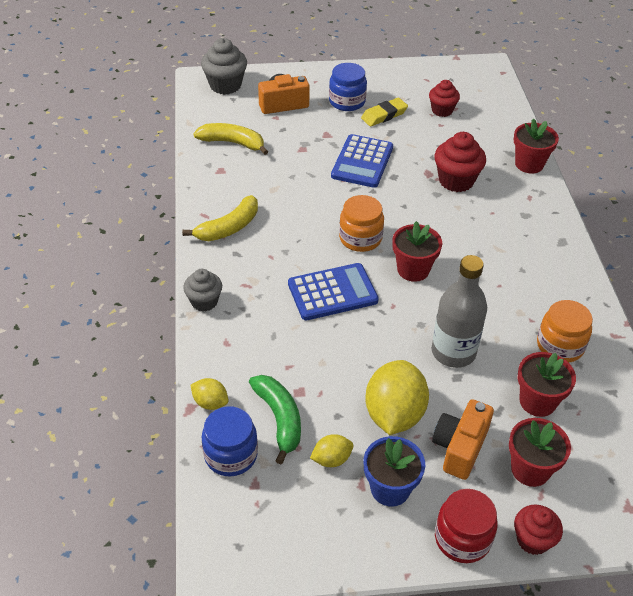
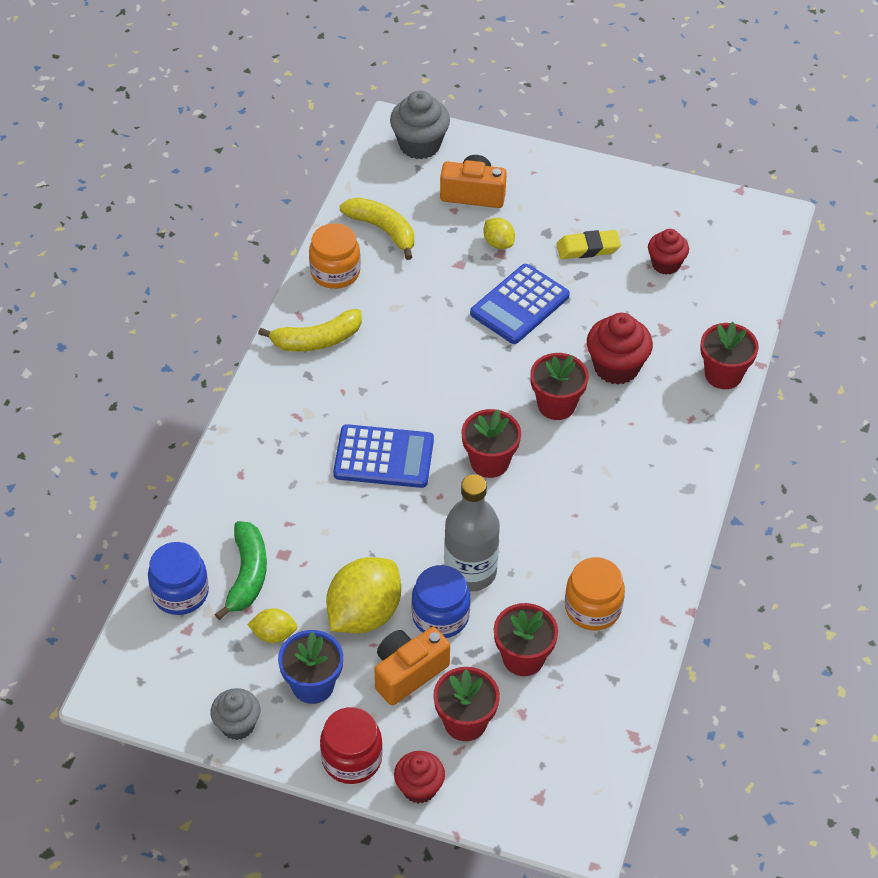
camera: 25 degrees right, 5 degrees up
grey cupcake [183,269,222,312] -> grey cupcake moved to [210,688,260,740]
yellow lemon [191,378,229,410] -> yellow lemon moved to [483,218,515,249]
blue jar [329,63,367,111] -> blue jar moved to [412,565,470,638]
orange jar [339,195,384,252] -> orange jar moved to [309,223,361,289]
none -> red flower pot [530,353,589,420]

